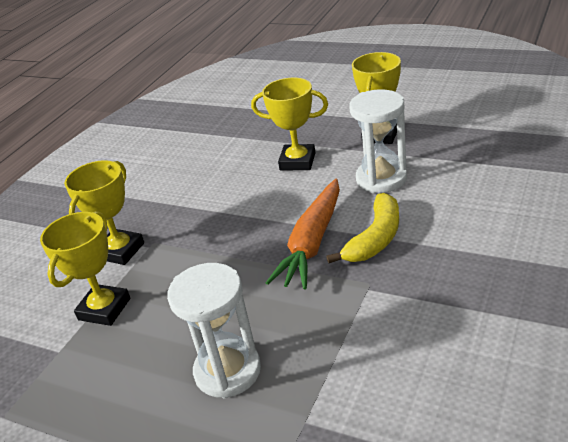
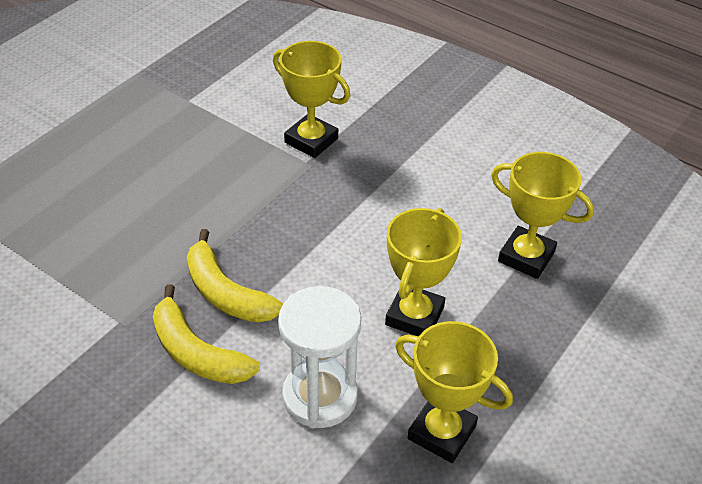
camera: 95 degrees right, 10 degrees up
yellow trophy [40,211,130,326] -> yellow trophy moved to [491,152,594,279]
white hourglass [167,263,261,399] -> none
orange carrot [266,179,340,290] -> yellow banana [187,229,284,323]

